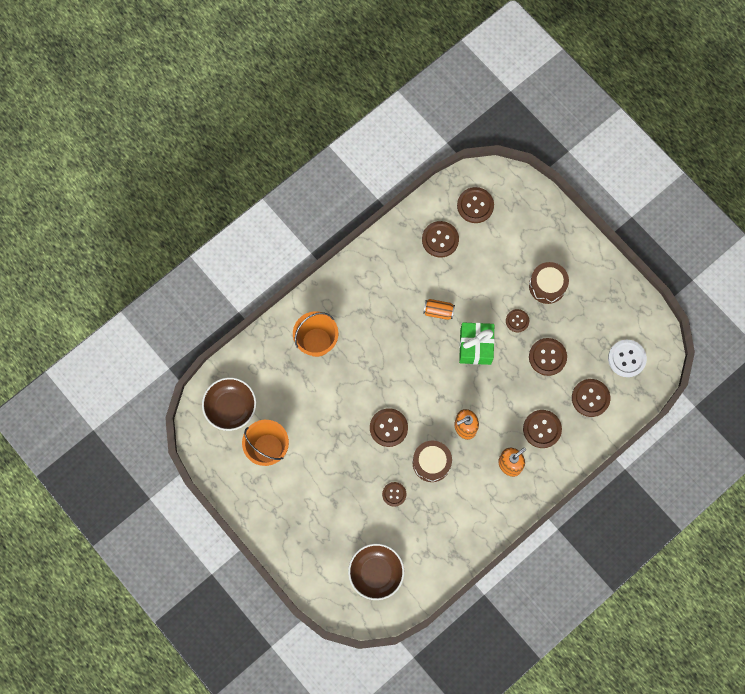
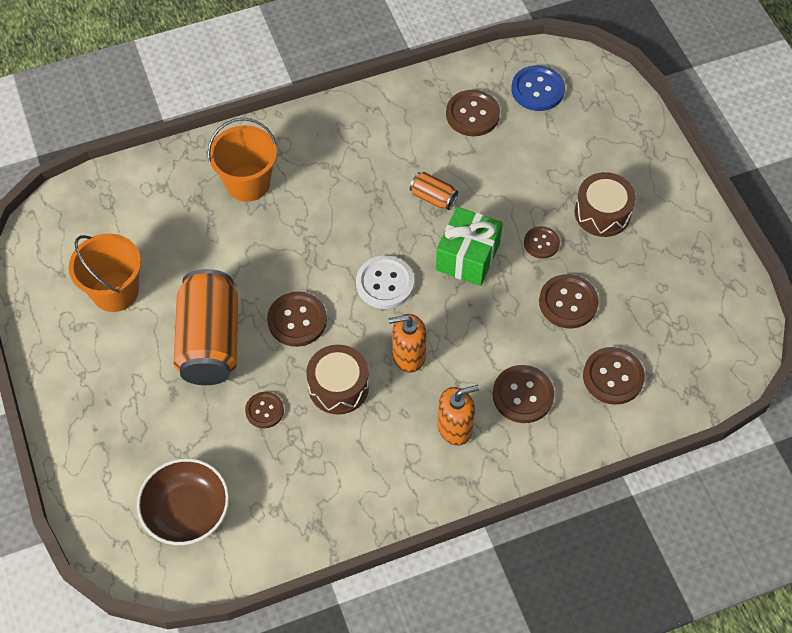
camera: 20 degrees right, 15 degrees down
brown bowl [202,377,256,431] -> none
brown button [457,187,494,223] -> blue button [511,65,565,111]
white button [608,340,647,377] -> white button moved to [356,256,414,309]
none -> orange can [174,269,238,385]

